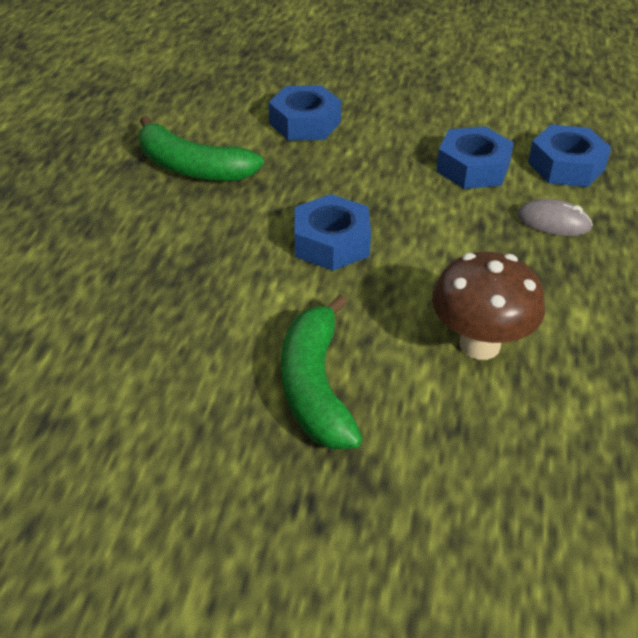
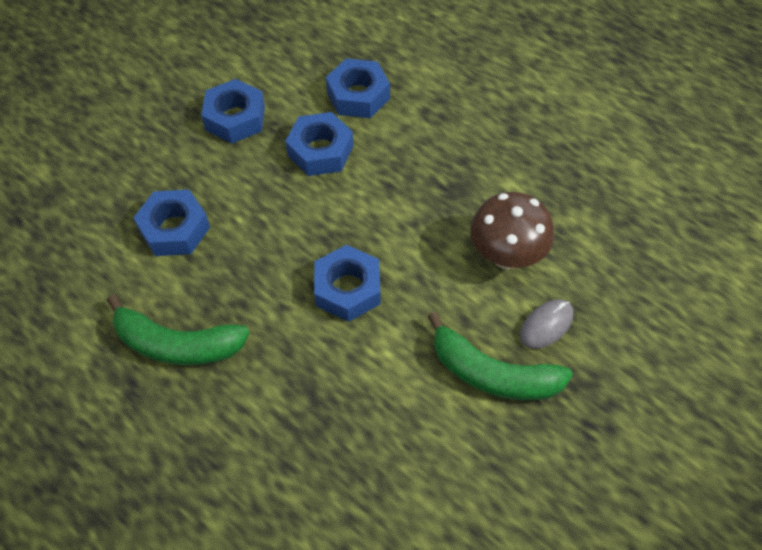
camera: 60 degrees left, 15 degrees up
green banana [138,116,264,181] -> green banana turned 45 degrees clockwise [107,294,249,365]
grey mouse [517,199,593,236] -> grey mouse moved to [520,299,574,349]
none -> blue nut [201,79,265,144]

